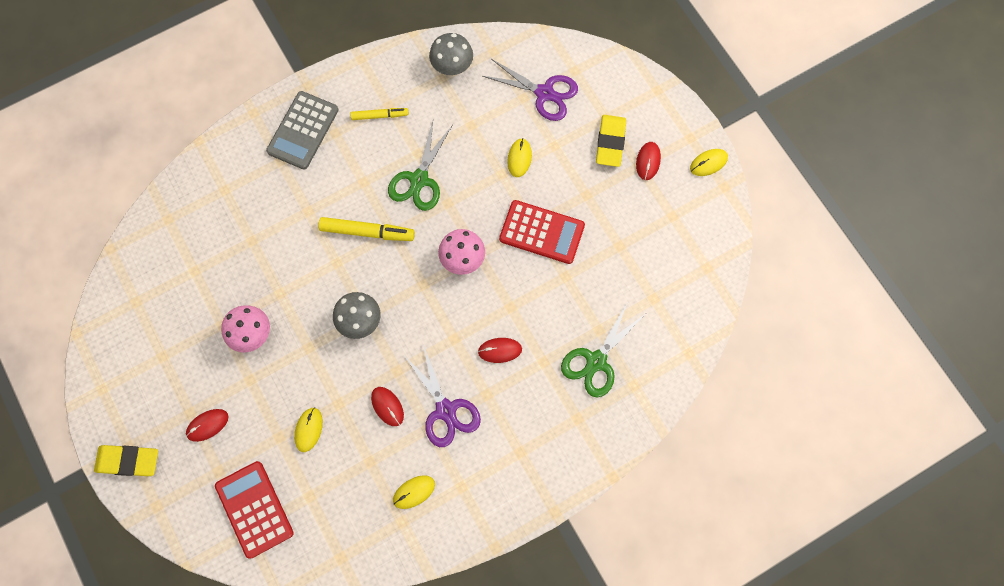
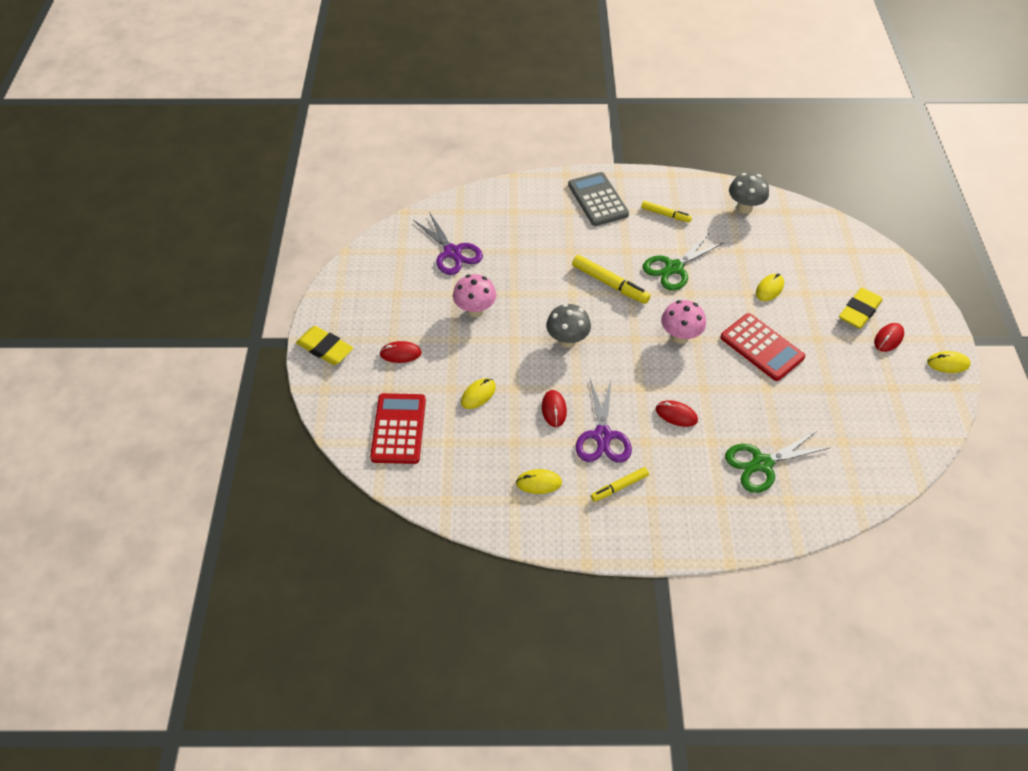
camera: 30 degrees right, 20 degrees down
grey calculator [266,91,338,170] -> grey calculator turned 105 degrees clockwise [568,172,629,226]
purple scissors [482,59,578,121] -> purple scissors moved to [413,212,483,275]
none -> yellow marker [591,467,649,502]

